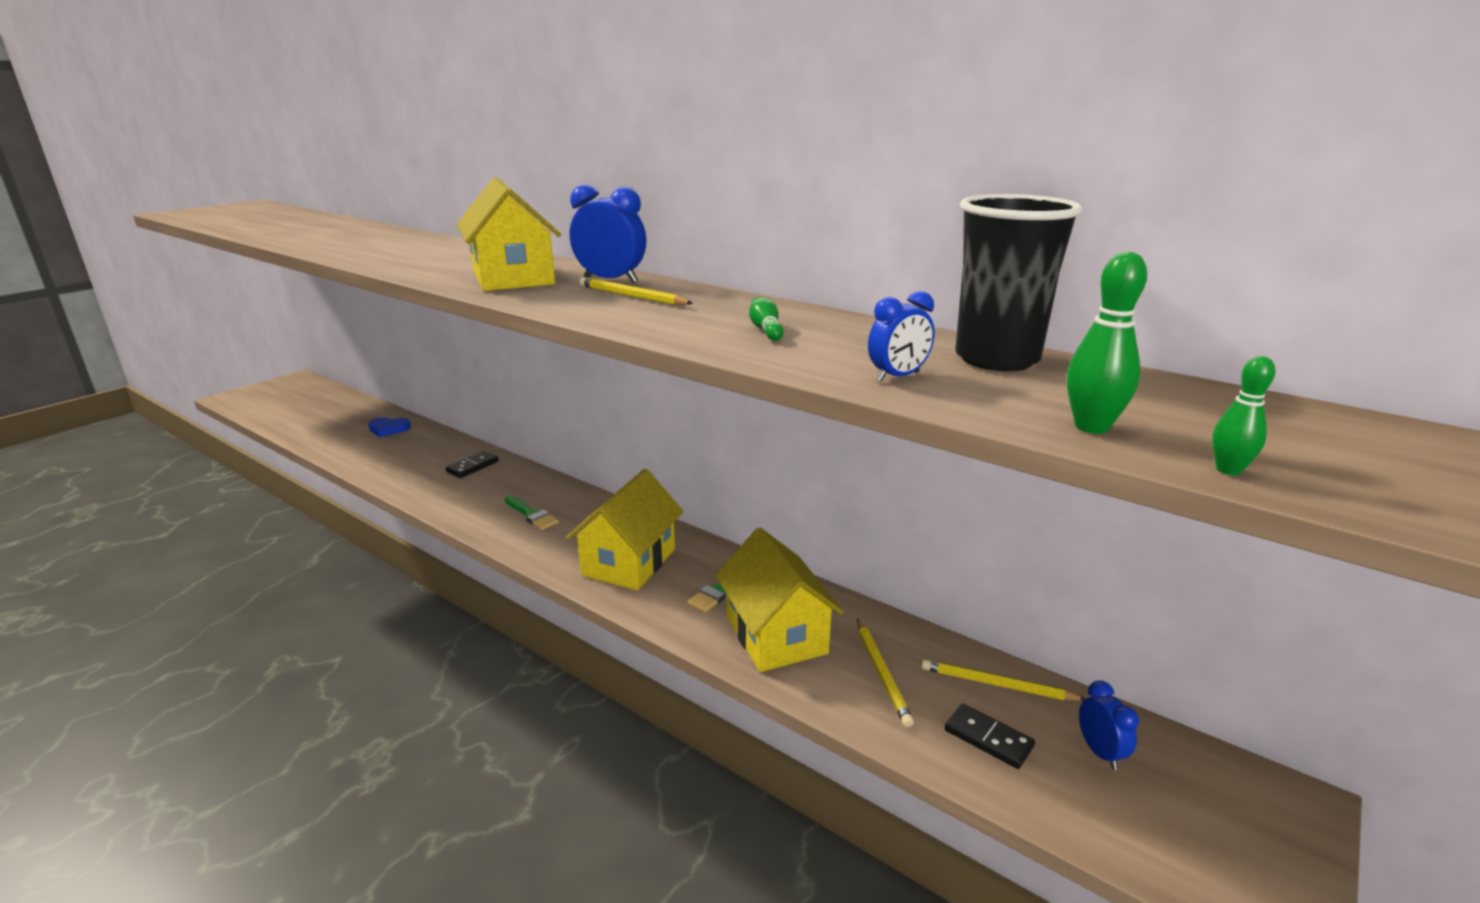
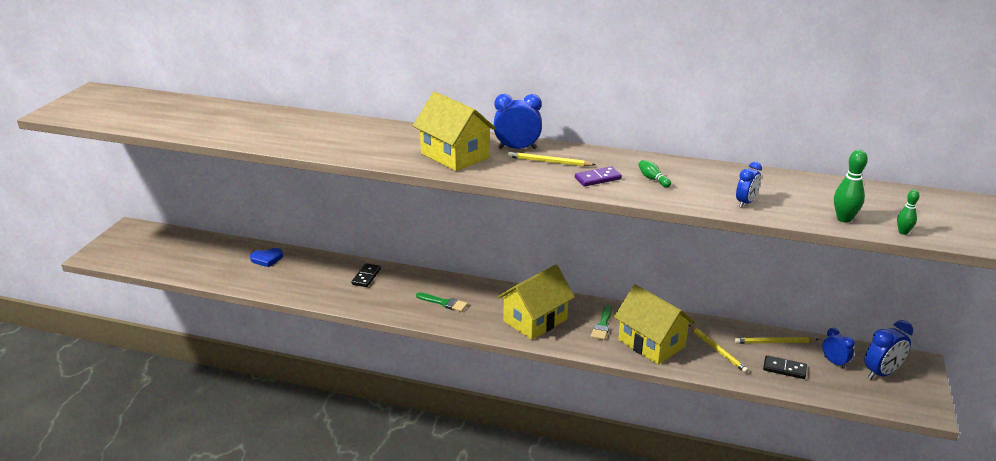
camera: 20 degrees left, 5 degrees up
yellow house [566,469,684,590] -> yellow house turned 45 degrees clockwise [498,265,575,340]
black cup [955,194,1083,371] -> none
none -> purple domino [575,166,622,187]
none -> blue clock [865,320,913,379]

